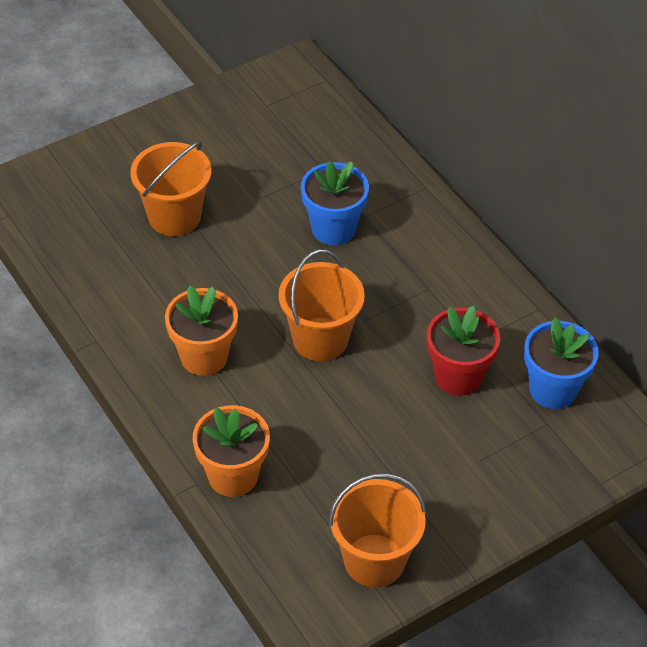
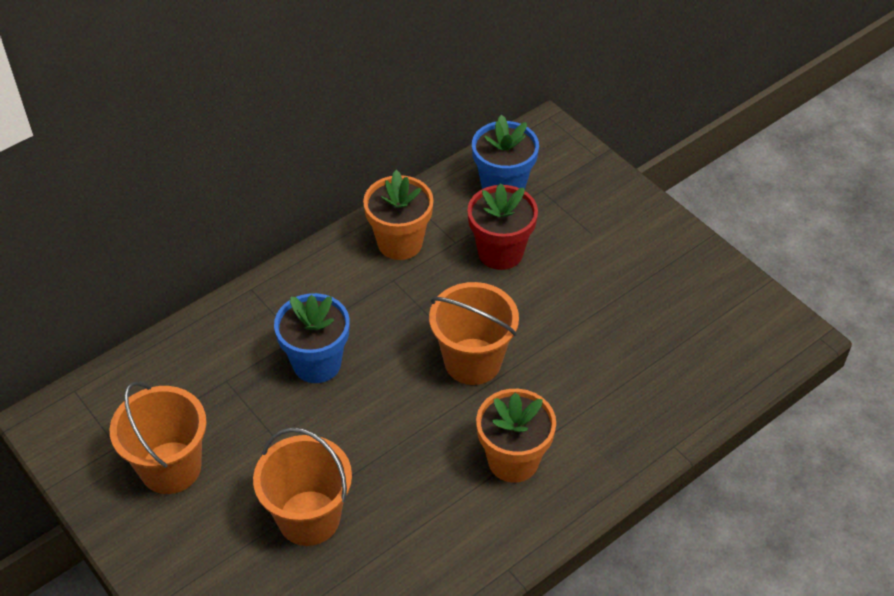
camera: 95 degrees left, 0 degrees up
orange flower pot [193,405,270,497] -> orange flower pot moved to [363,170,433,260]
orange bucket [329,473,426,588] -> orange bucket moved to [110,381,207,494]

